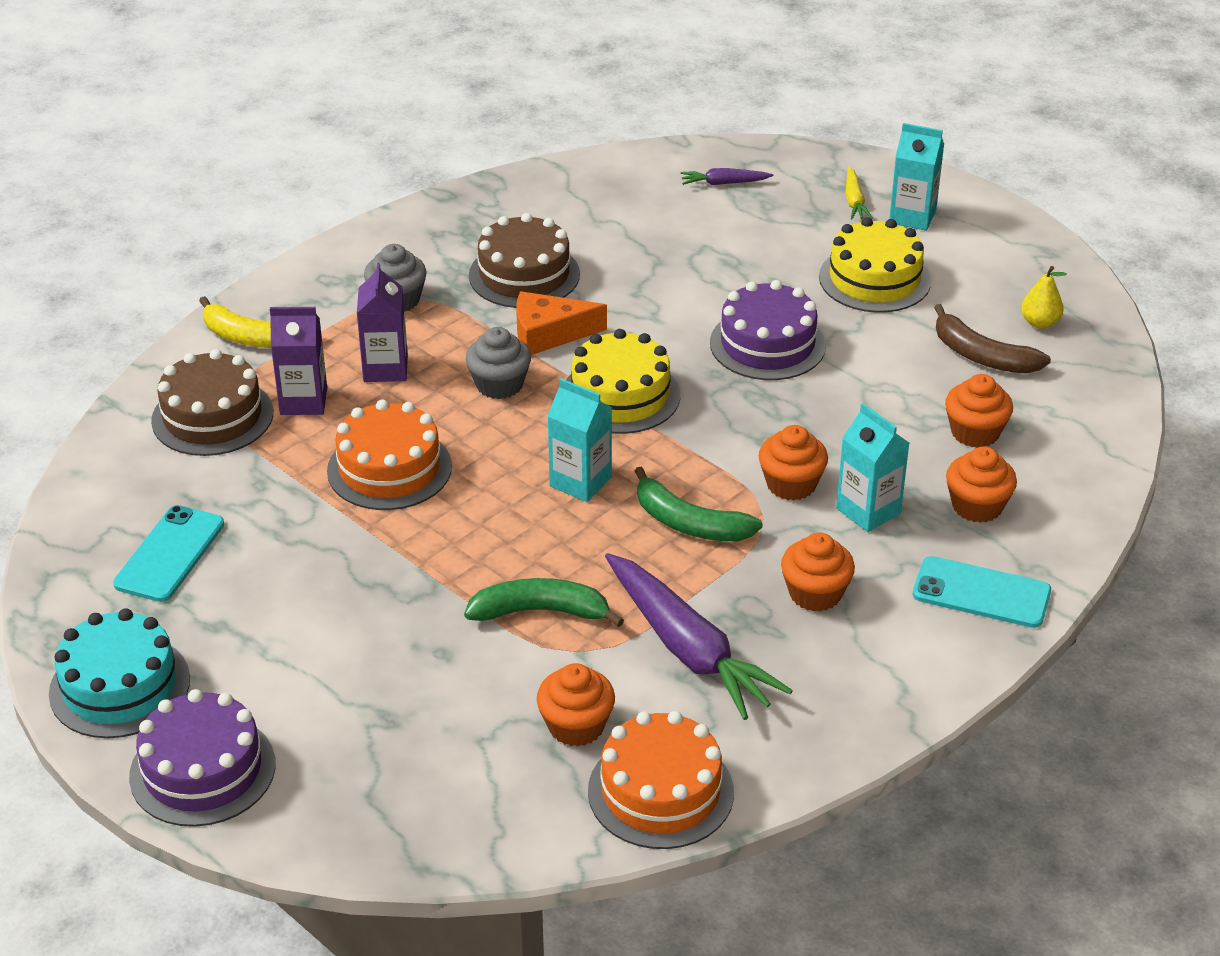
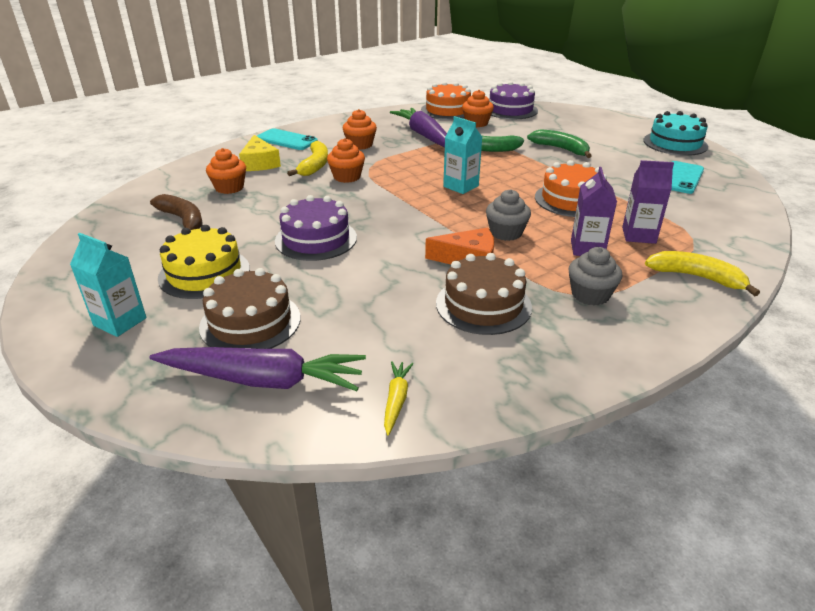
camera: 170 degrees left, 5 degrees down
purple cake [129,689,276,827] -> purple cake moved to [489,81,538,119]
brown cake [151,349,273,456] -> brown cake moved to [199,268,301,349]
yellow cake [566,329,680,434] -> none
green banana [635,466,763,541] -> green banana moved to [527,129,591,158]
purple carrot [681,168,773,185] -> purple carrot [149,347,366,391], size x2.19
turquoise carton [836,403,909,532] -> yellow banana [287,141,328,176]
yellow carrot [846,167,873,220] -> yellow carrot moved to [384,361,413,436]
orange cupcake [946,446,1017,523] -> yellow cheese [239,135,281,171]
yellow pear [1021,266,1067,329] -> none

